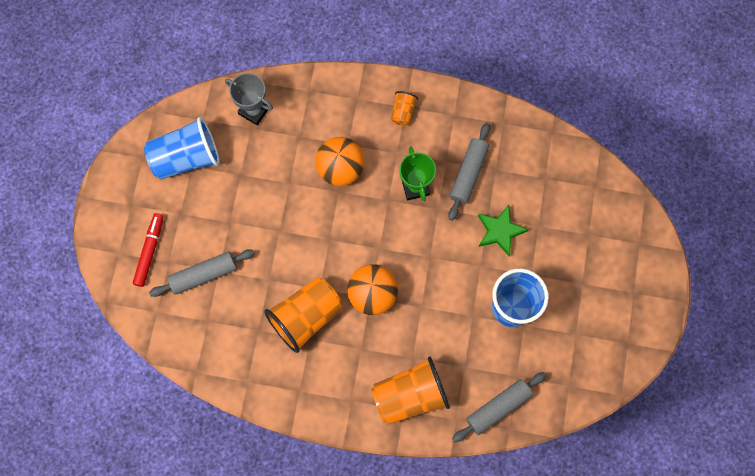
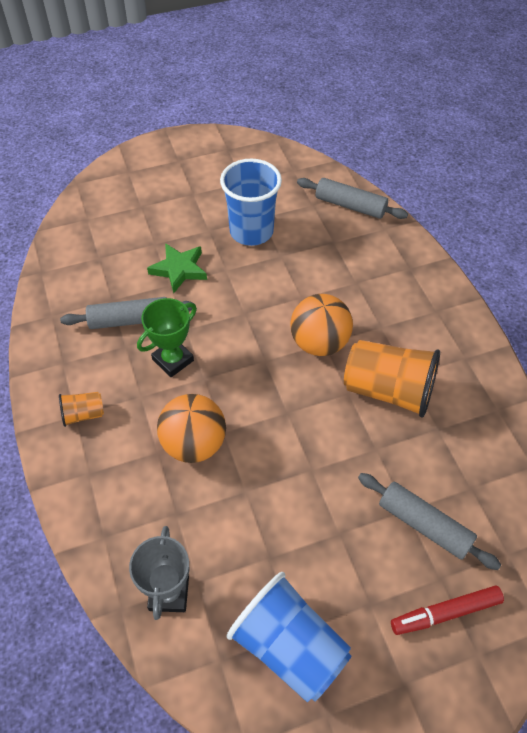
camera: 120 degrees left, 20 degrees down
orange cup [372,357,450,425] -> none

